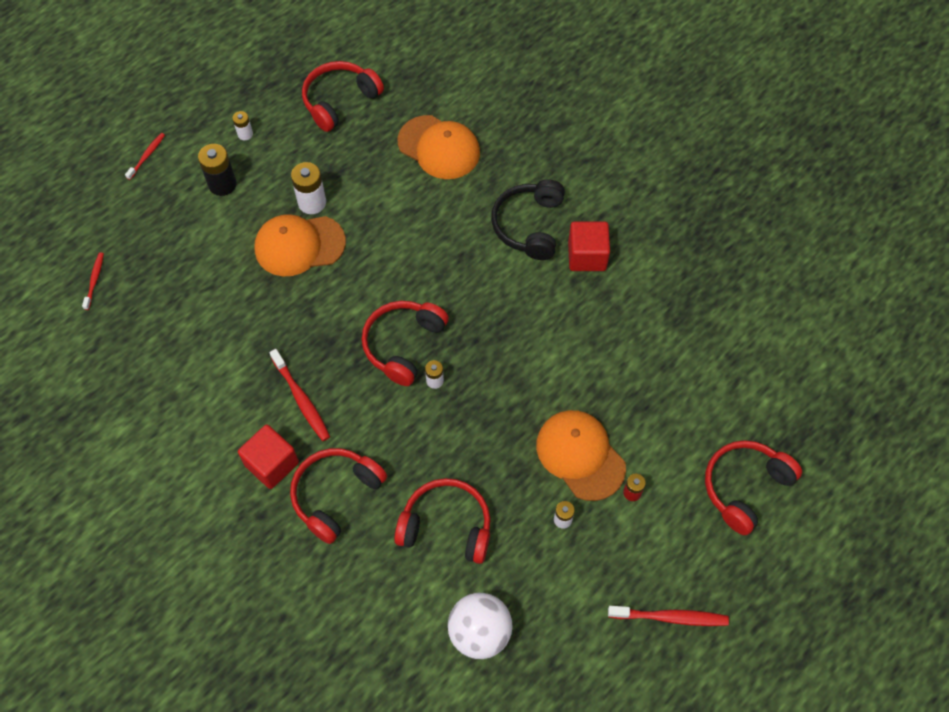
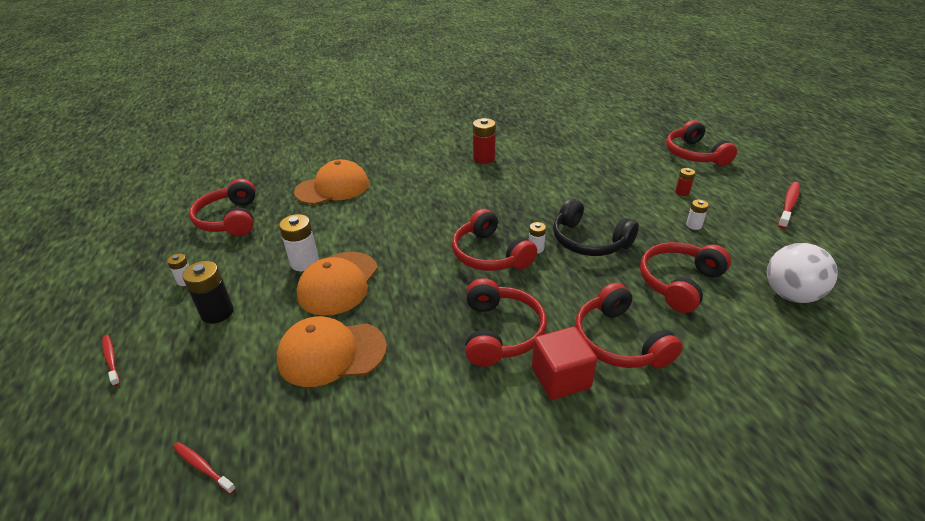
camera: 60 degrees left, 25 degrees down
red toothbrush [270,349,330,441] -> red headphones [465,278,547,367]
black headphones [491,179,565,260] -> black headphones moved to [553,198,639,256]
orange cap [536,410,626,501] -> orange cap moved to [277,316,387,387]
red cube [568,221,610,271] -> red battery [473,118,496,164]

